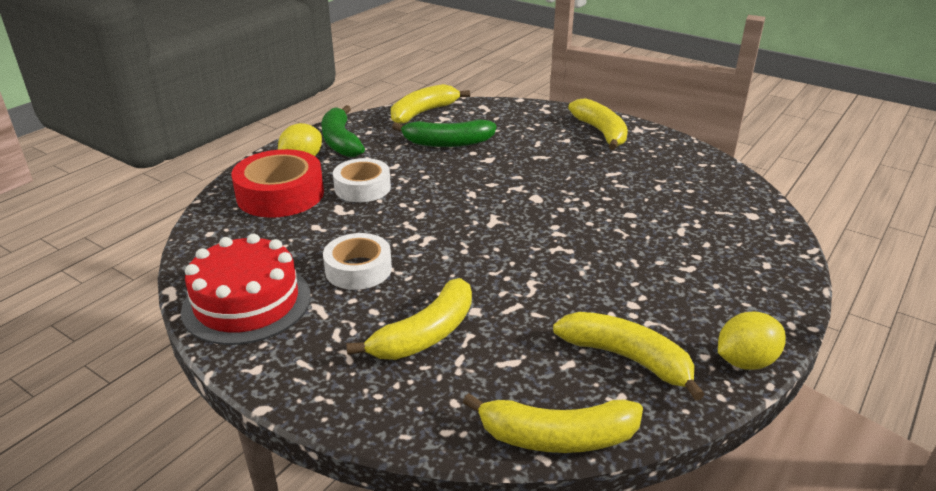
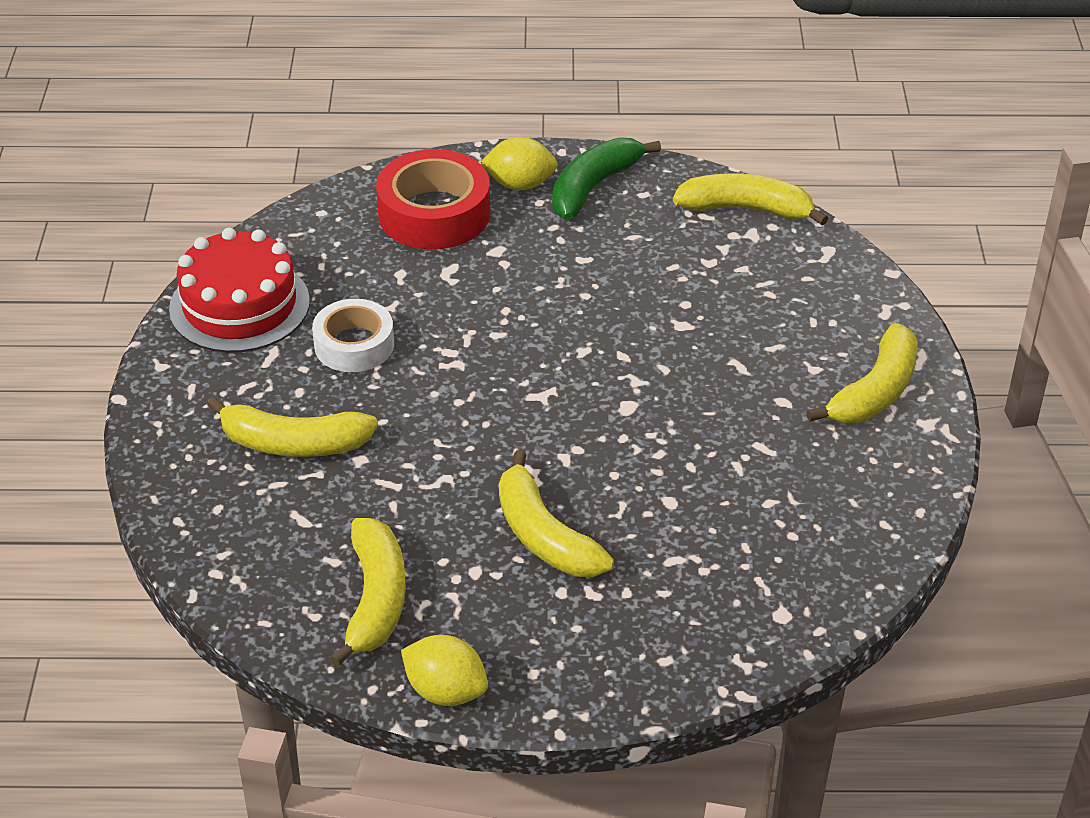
camera: 55 degrees right, 10 degrees up
white tape [333,158,391,202] -> none
green banana [392,119,496,147] -> none
yellow banana [463,393,643,453] -> yellow banana moved to [499,450,614,577]

